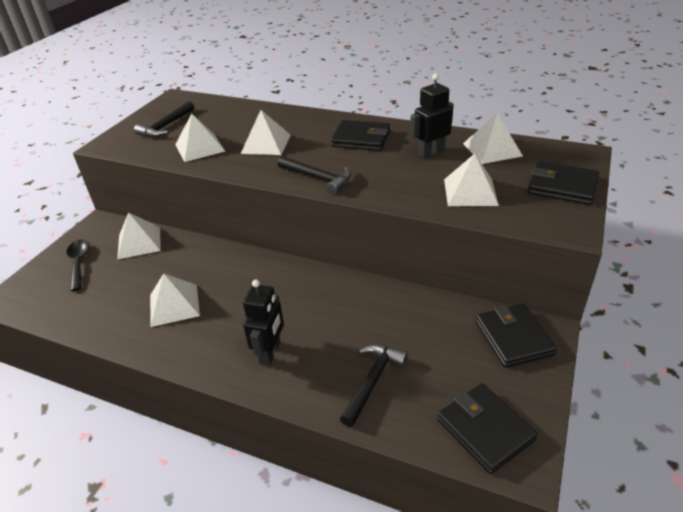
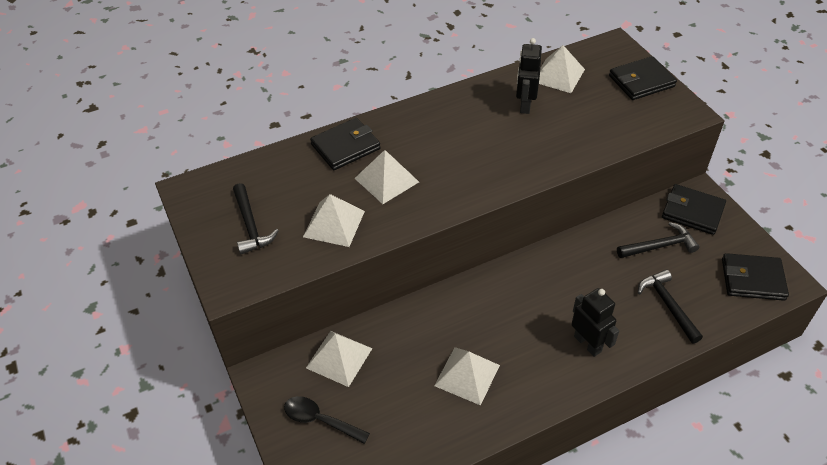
camera: 50 degrees left, 10 degrees up
black hammer [278,156,352,194] -> black hammer moved to [617,222,699,258]
black wallet [331,120,390,151] -> black wallet moved to [310,118,381,170]
white pyramid [444,154,499,206] -> none

